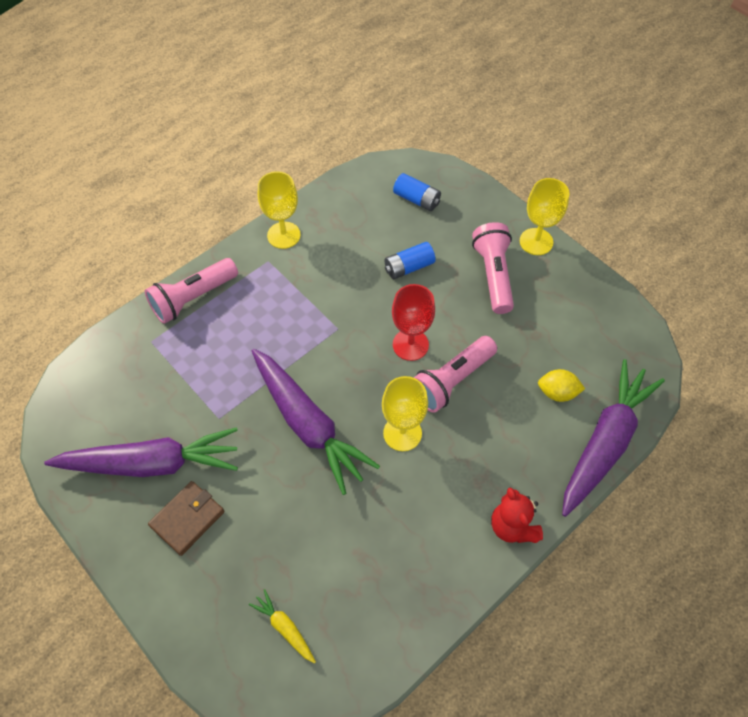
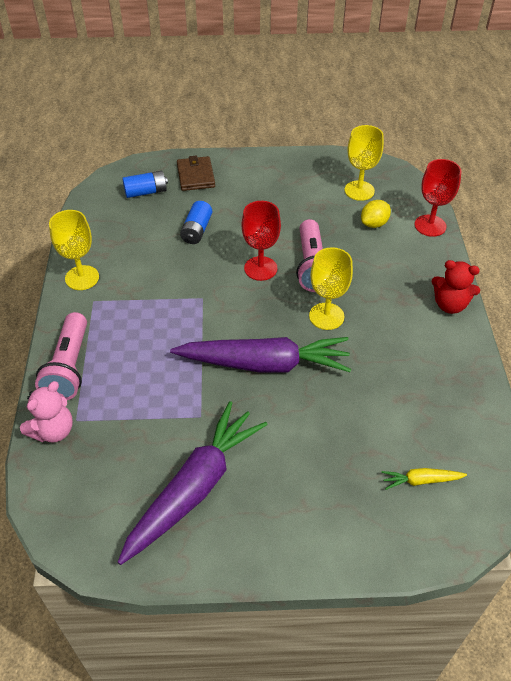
camera: 50 degrees left, 10 degrees down
brown wallet [148,481,224,556] -> brown wallet moved to [177,155,215,191]
pink flashlight [472,222,514,314] -> none
yellow goblet [520,178,569,255] -> yellow goblet moved to [345,125,384,201]
purple carrot [562,359,665,517] -> red goblet [415,159,461,237]
none -> pink teddy bear [20,381,73,443]

